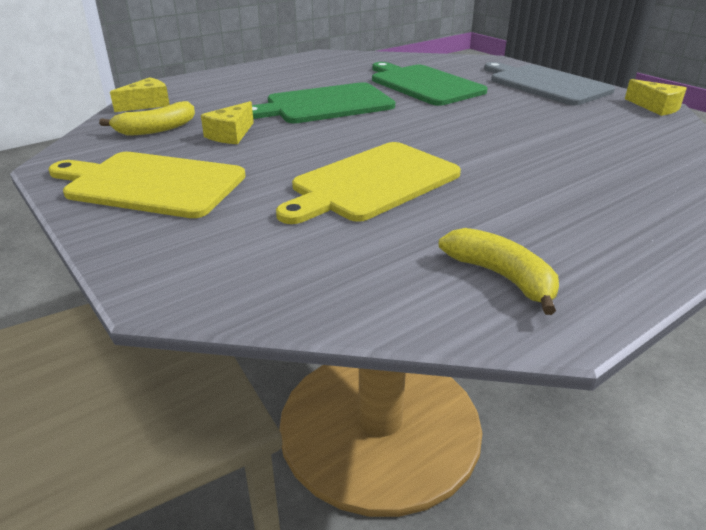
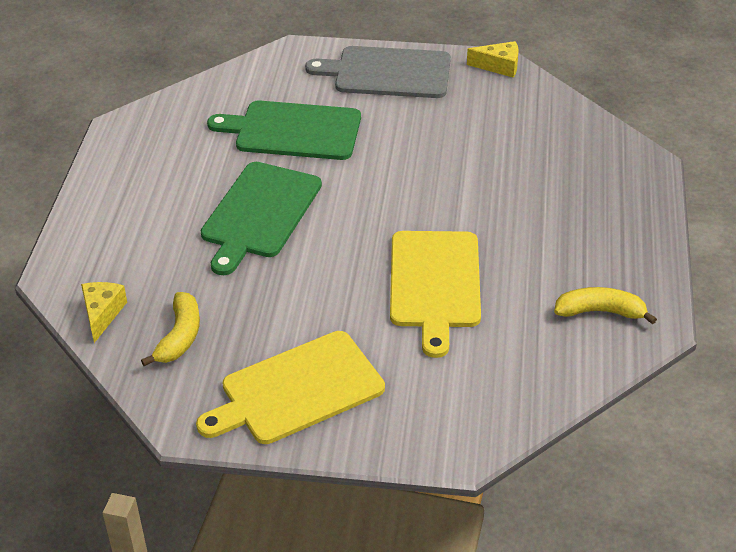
camera: 45 degrees left, 10 degrees up
yellow cheese [201,101,254,144] -> none

